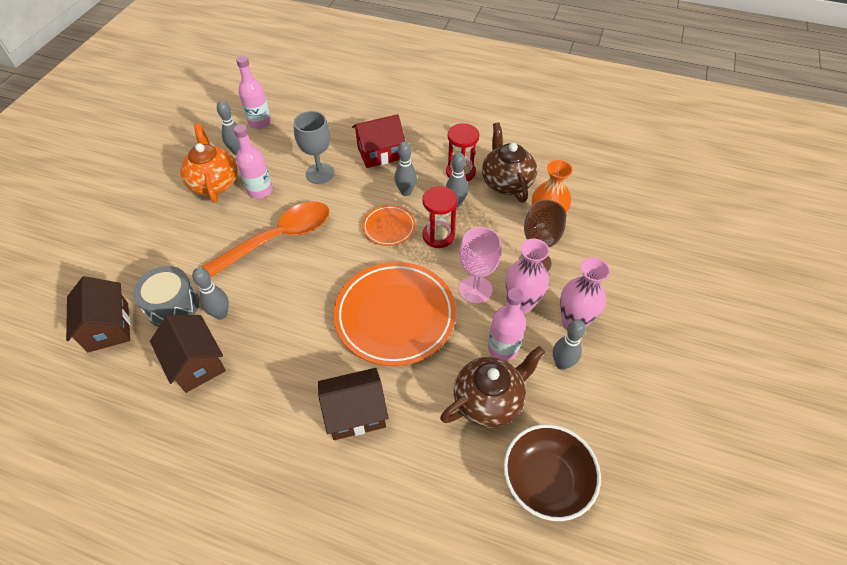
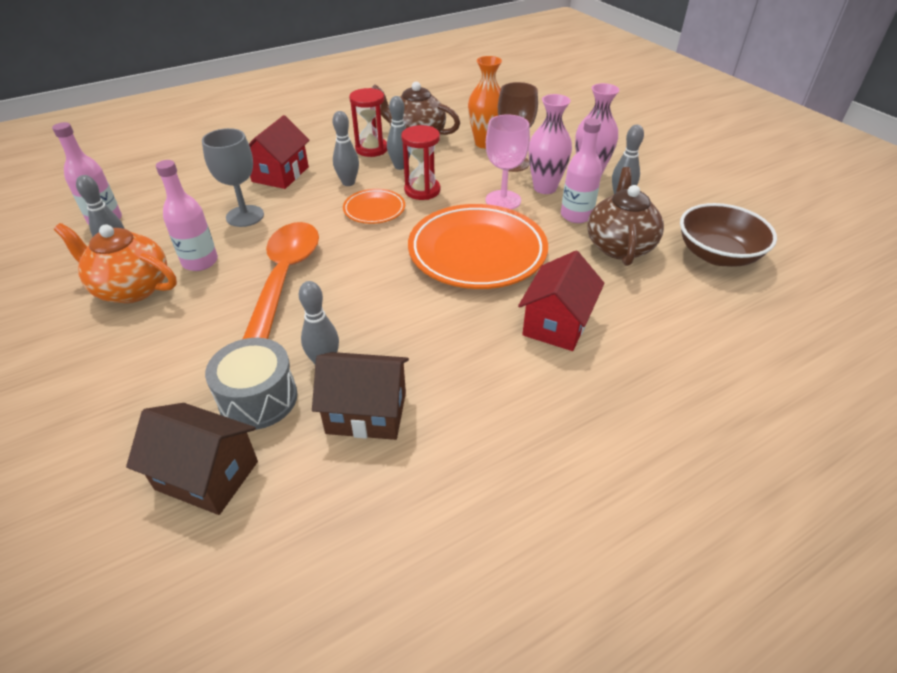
camera: 50 degrees left, 10 degrees down
brown house [318,368,389,440] -> red house [518,251,605,351]

